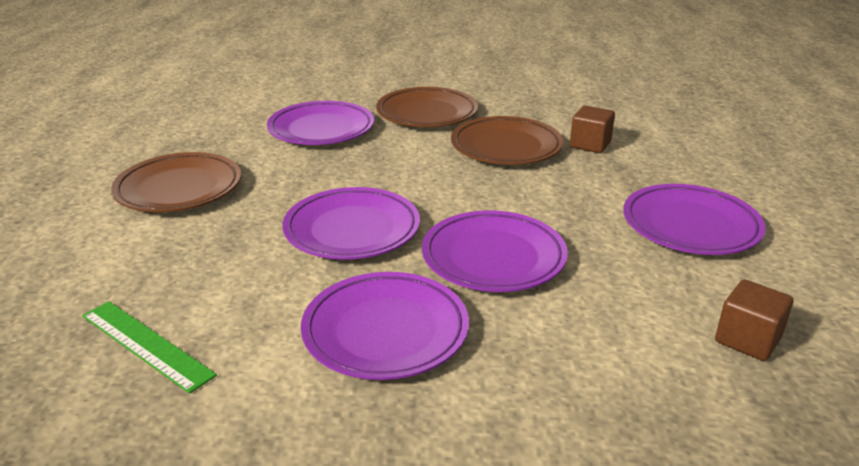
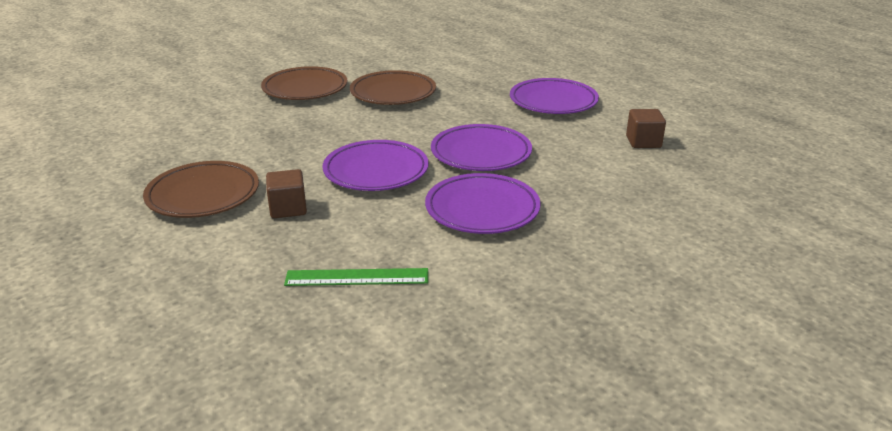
camera: 40 degrees left, 0 degrees up
purple plate [267,101,374,145] -> none
brown cube [570,106,615,153] -> brown cube moved to [266,169,307,218]

